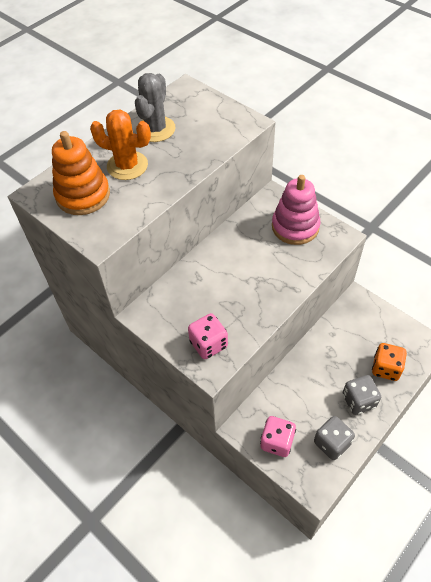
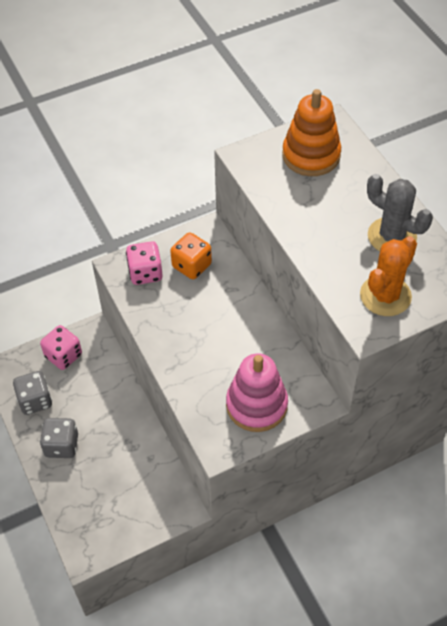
camera: 110 degrees right, 0 degrees up
orange cactus [90,109,151,180] -> orange cactus moved to [360,236,417,316]
orange dice [372,343,407,381] -> orange dice moved to [170,232,212,279]

